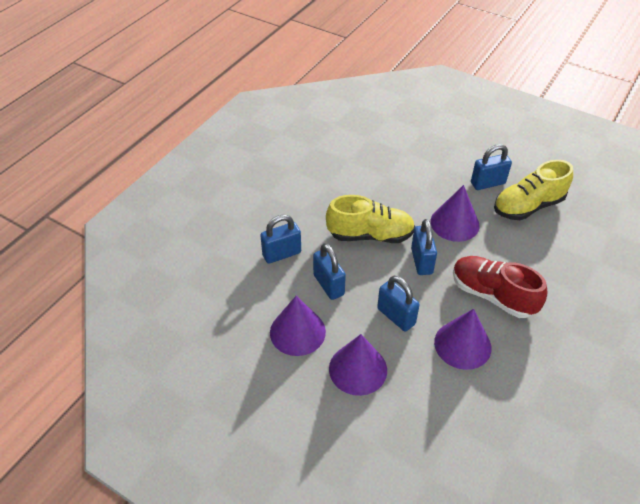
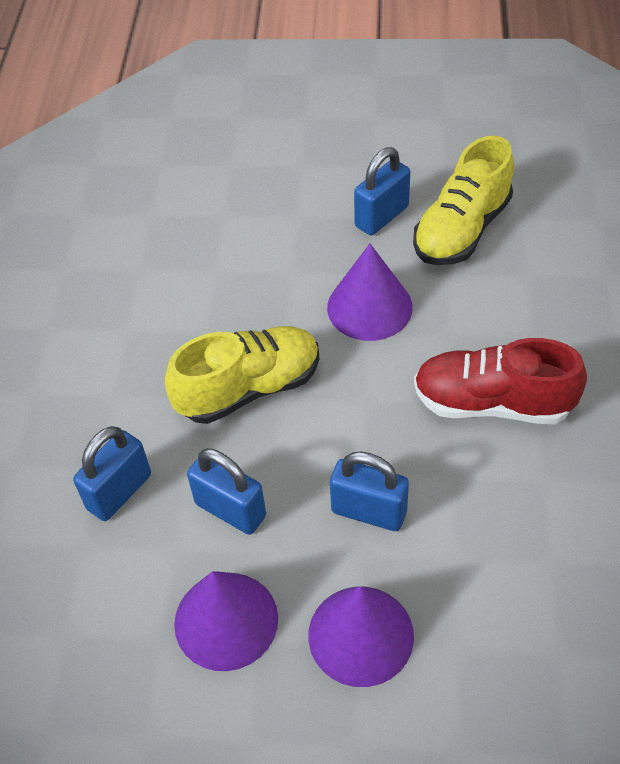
camera: 25 degrees left, 5 degrees up
blue padlock [411,219,437,275] -> none
purple cone [434,309,492,370] -> none

